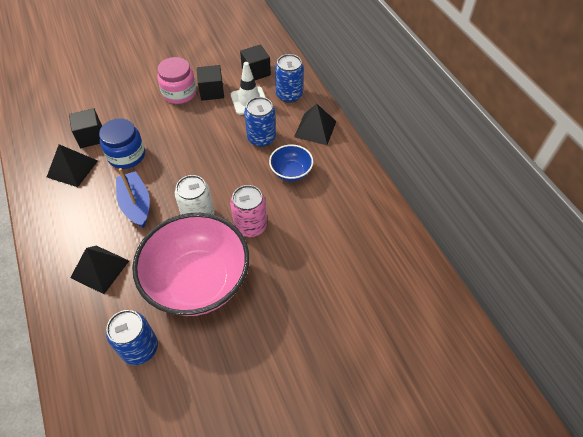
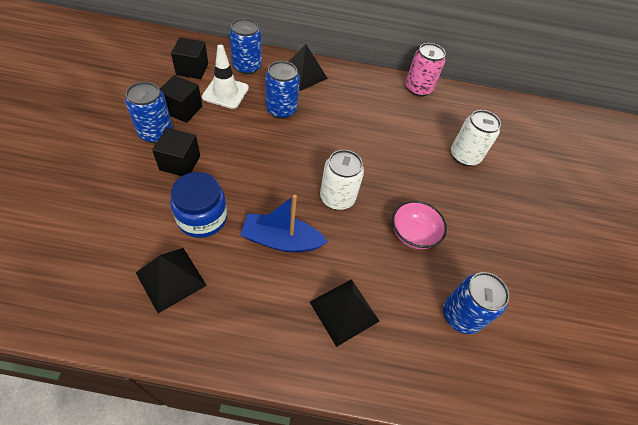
camera: 65 degrees left, 0 degrees up
black cube [69,108,102,148] -> black cube moved to [152,128,200,176]
pink bowl [132,213,249,316] -> pink bowl [392,200,447,249], size x0.46
pink jar [157,57,197,104] -> blue can [125,82,173,143]
pink can [230,185,267,237] -> pink can moved to [406,43,446,97]
blue bowl [269,144,313,182] -> none
none -> white can [451,110,501,166]

